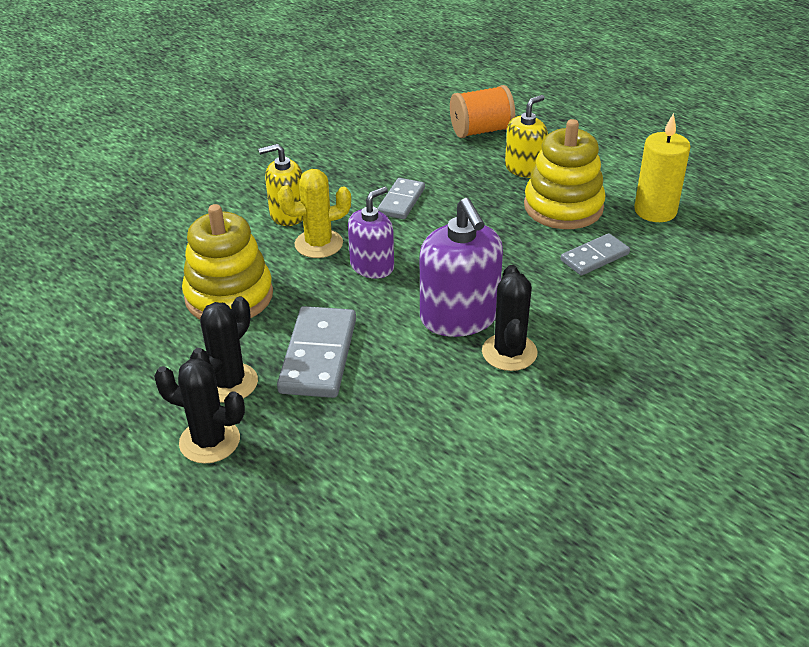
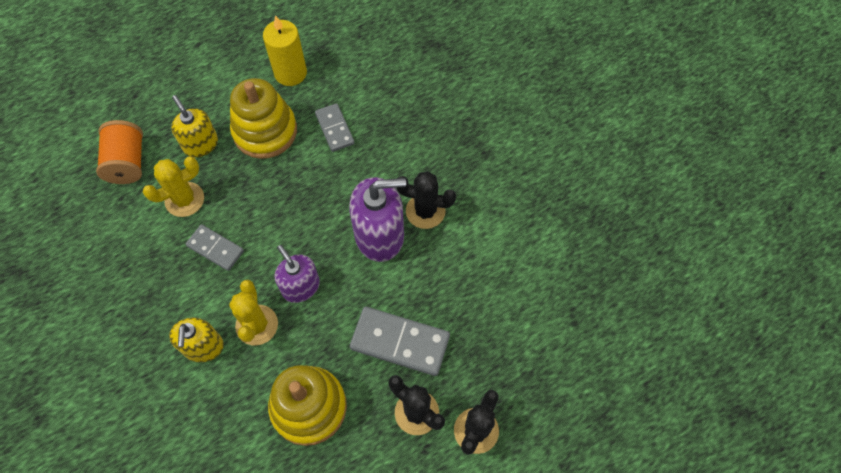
camera: 80 degrees left, 25 degrees up
none -> yellow cactus [143,156,204,217]

